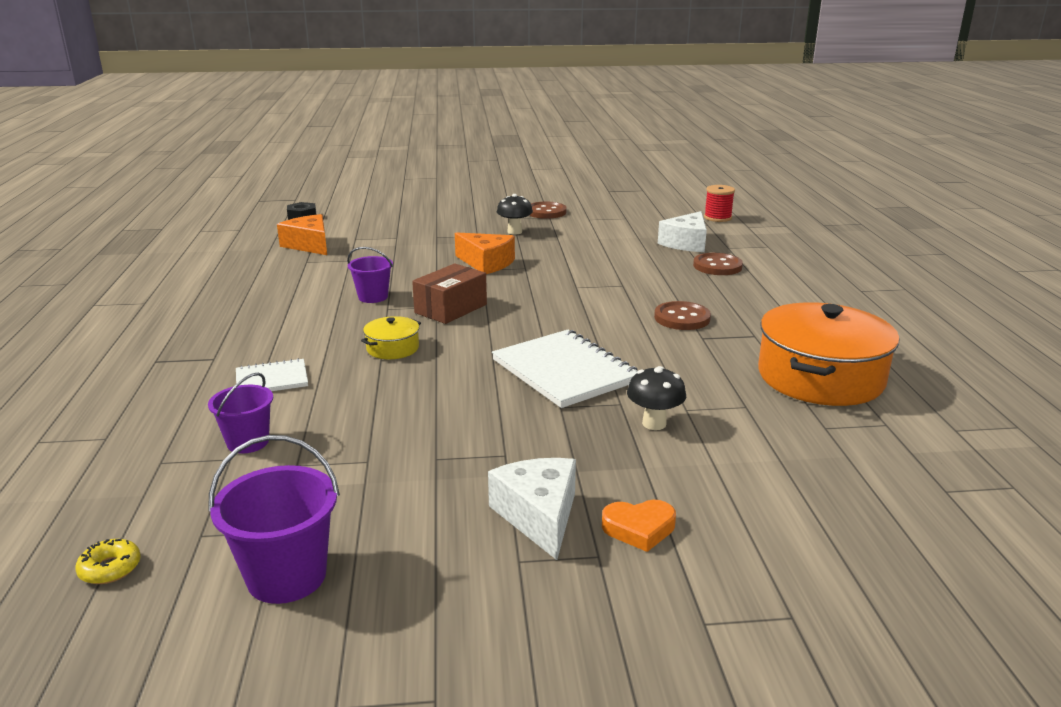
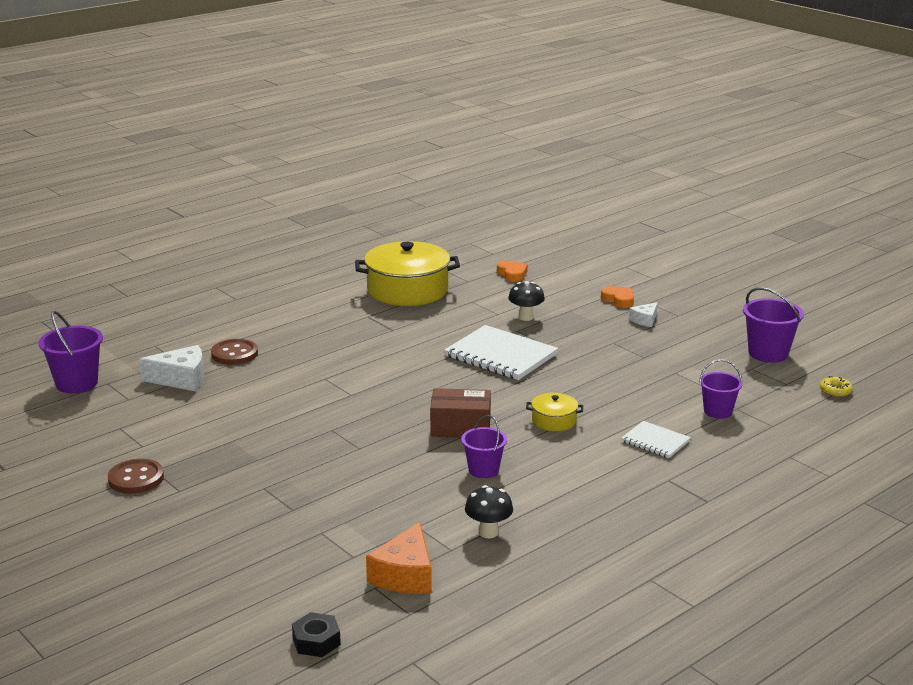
camera: 125 degrees left, 0 degrees up
orange cheese [455,232,515,274] -> none
white cheese [488,458,576,560] -> white cheese [629,302,658,327], size x0.57
white notebook [492,330,638,408] -> white notebook turned 75 degrees counterclockwise [444,325,558,380]
black mushroom [497,194,533,234] -> black mushroom moved to [465,485,513,538]
brown button [654,301,711,330] -> none
red spool [704,185,735,222] -> purple bucket [39,311,103,393]
orange pot [758,302,899,406] -> yellow pot [355,241,460,306]
none -> orange heart [497,260,528,282]

